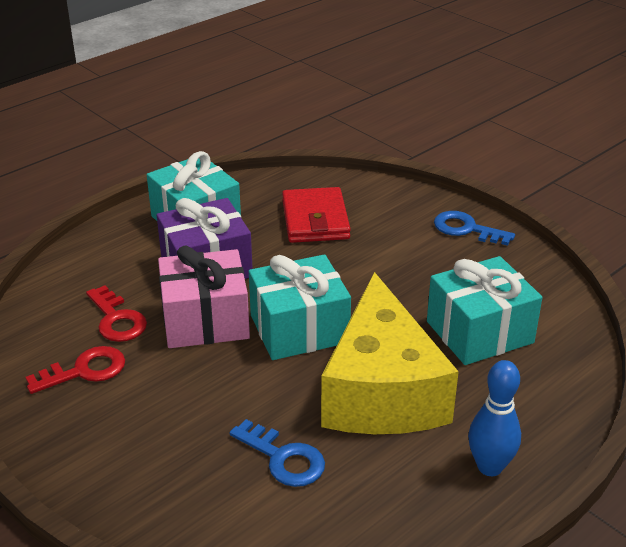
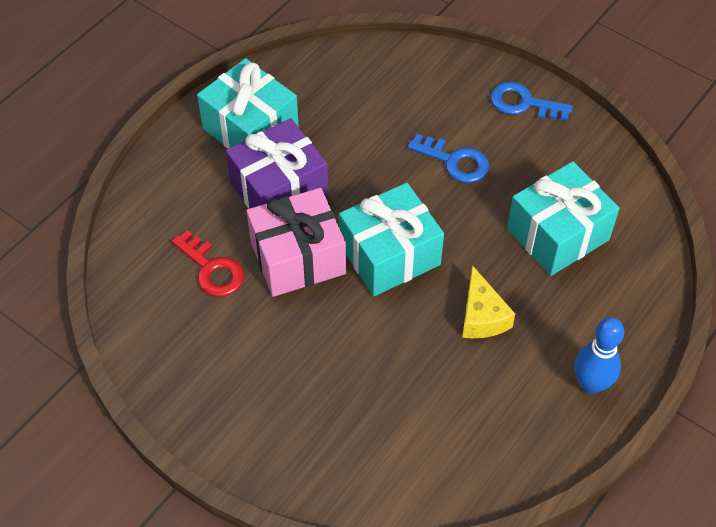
camera: 10 degrees left, 20 degrees up
red key [26,346,125,394] -> none
blue key [230,419,325,487] -> blue key moved to [407,134,489,183]
red wallet [282,187,351,243] -> none
yellow cheese [321,272,459,434] -> yellow cheese [462,265,515,338], size x0.44

